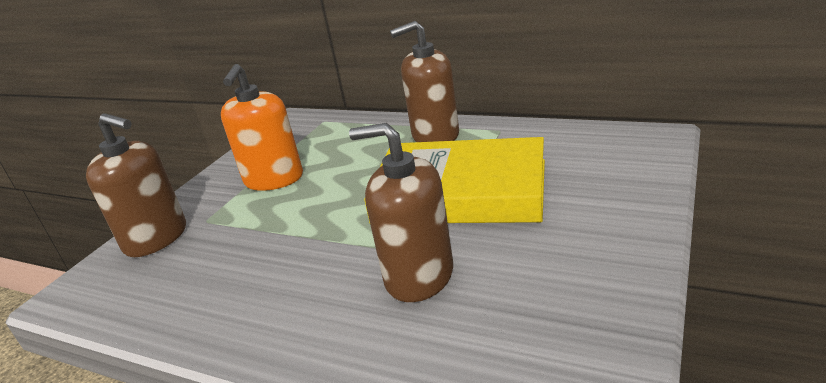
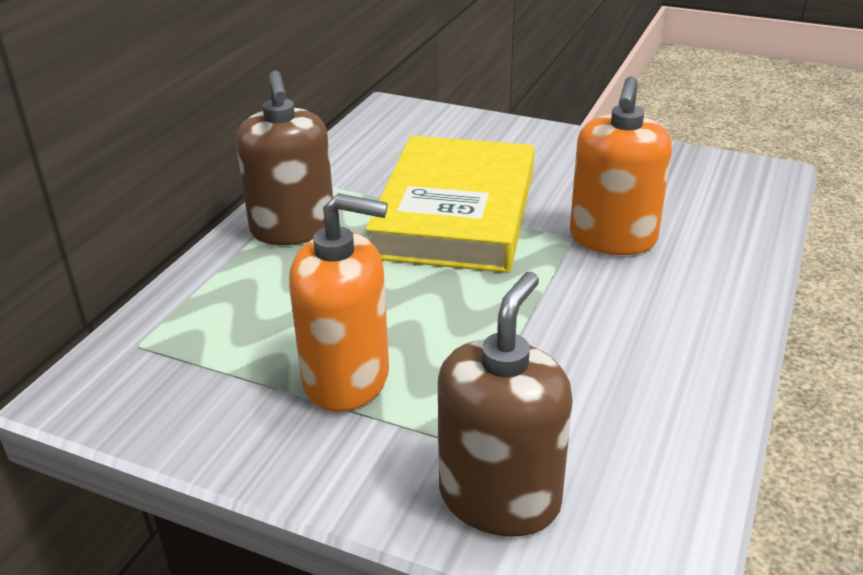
camera: 95 degrees left, 5 degrees up
brown soap dispenser [349,123,453,302] -> orange soap dispenser [570,76,672,255]

